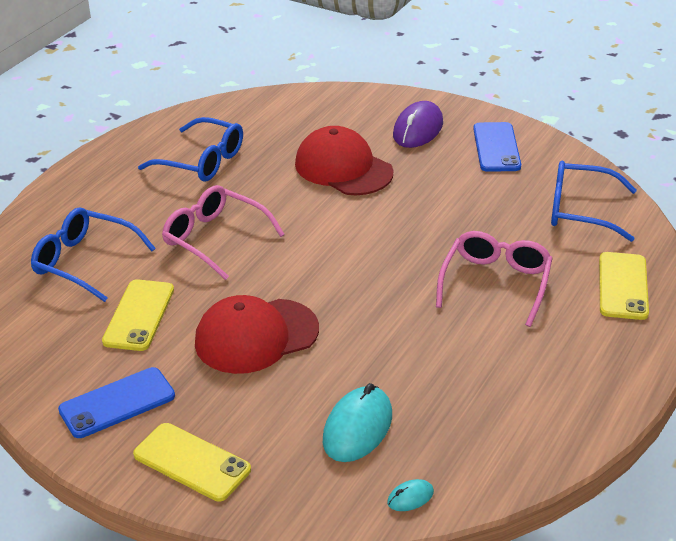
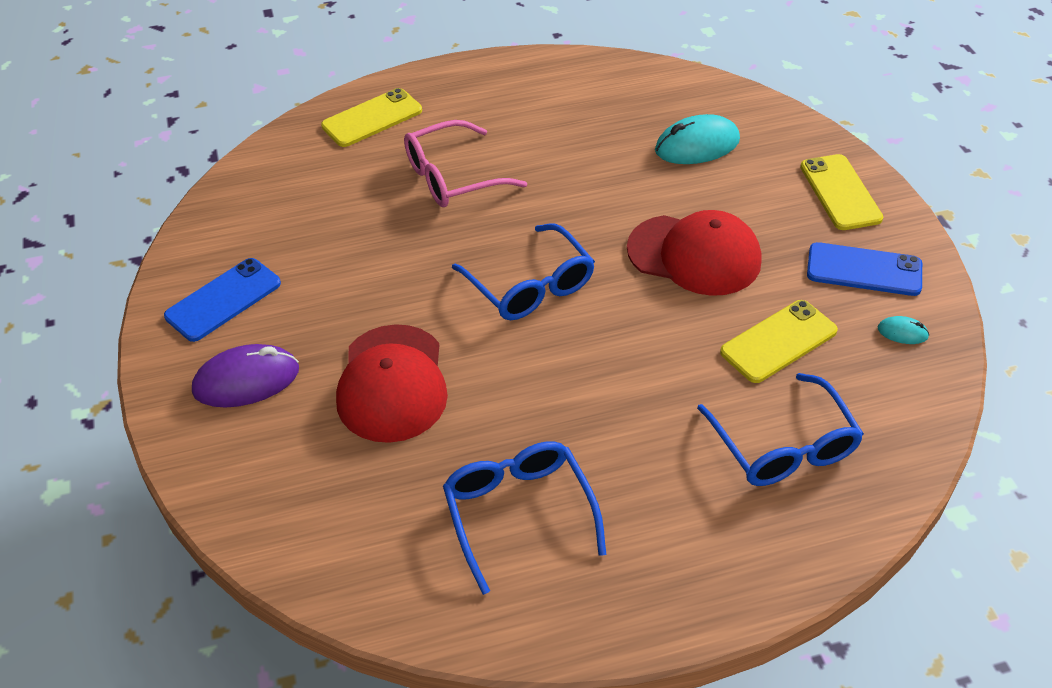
camera: 135 degrees left, 10 degrees up
pink glasses [162,185,285,280] -> none
turquoise mouse [387,479,434,511] -> turquoise mouse moved to [878,316,929,344]
blue glasses [551,161,637,242] -> blue glasses moved to [452,223,595,320]

